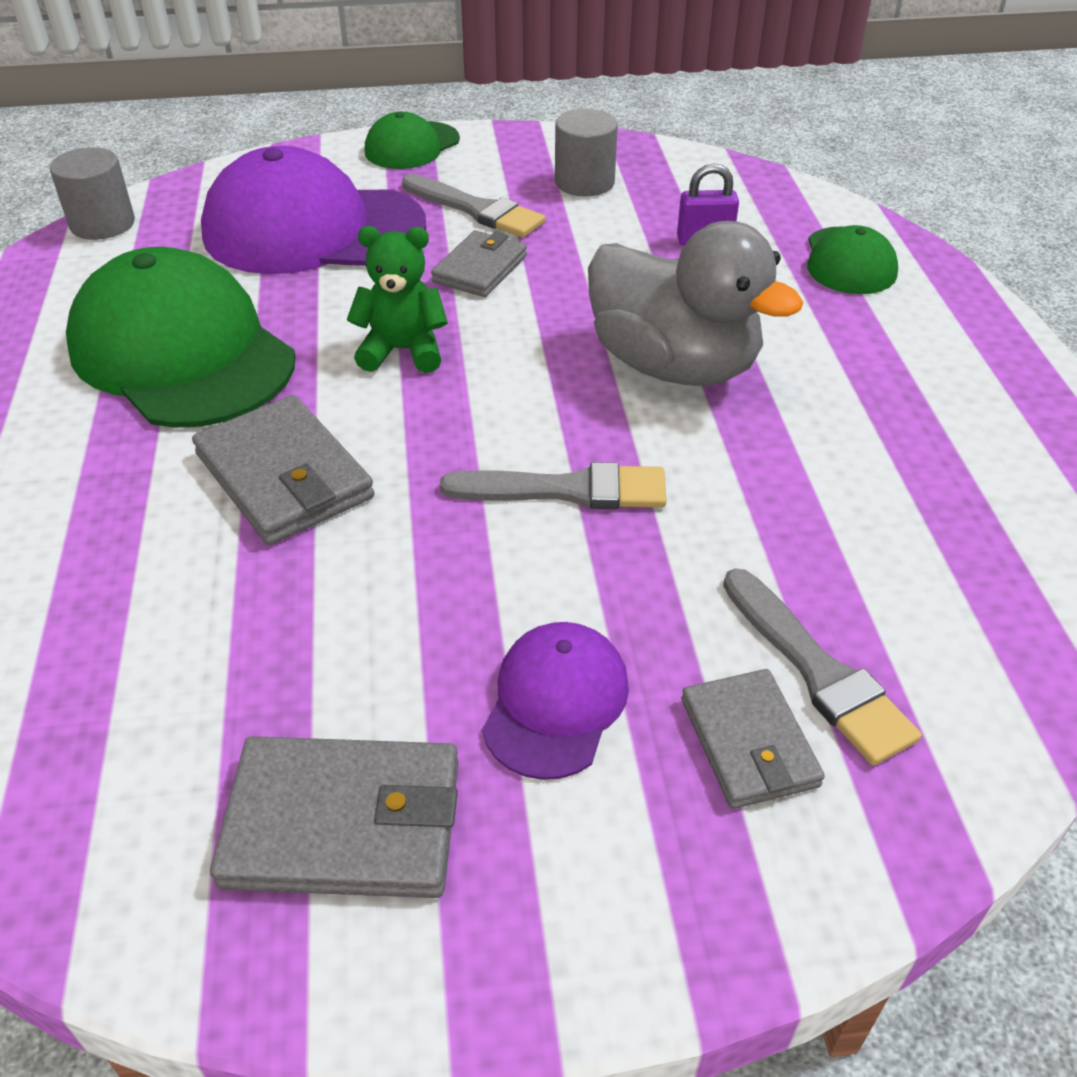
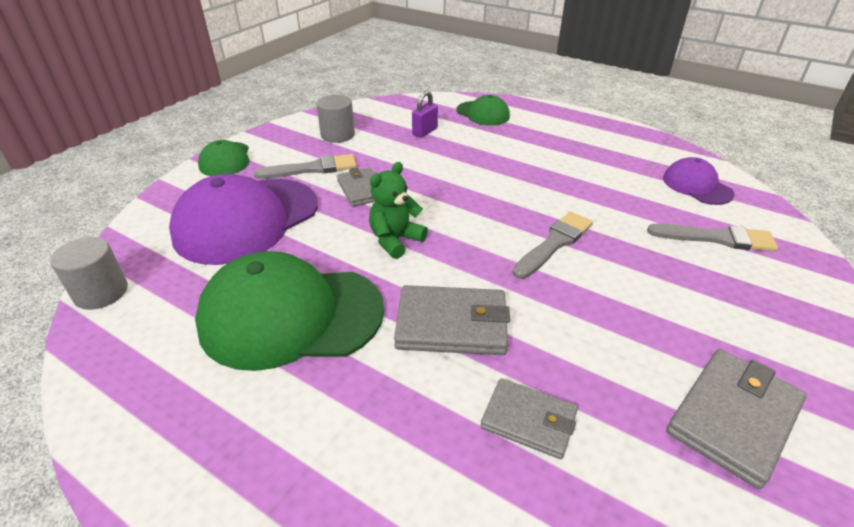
camera: 50 degrees left, 5 degrees down
purple cap [482,622,629,780] -> purple cap moved to [663,157,735,205]
grey duck [588,221,803,386] -> none
grey wallet [682,669,825,809] -> grey wallet moved to [481,378,578,459]

